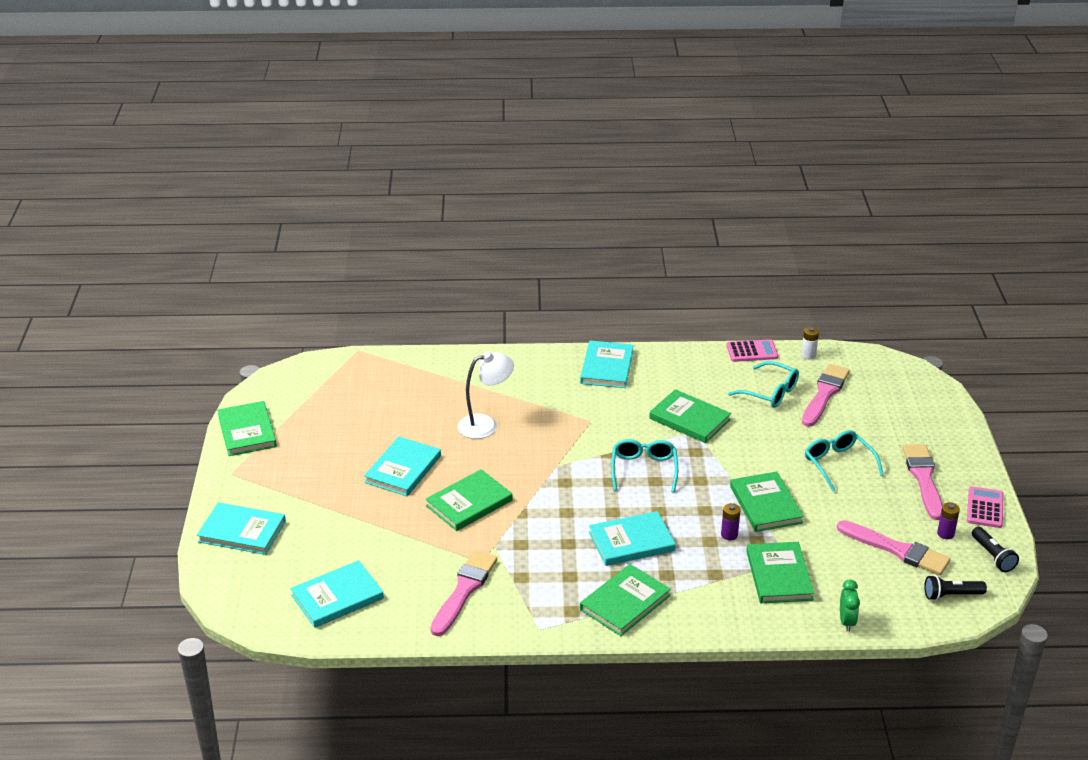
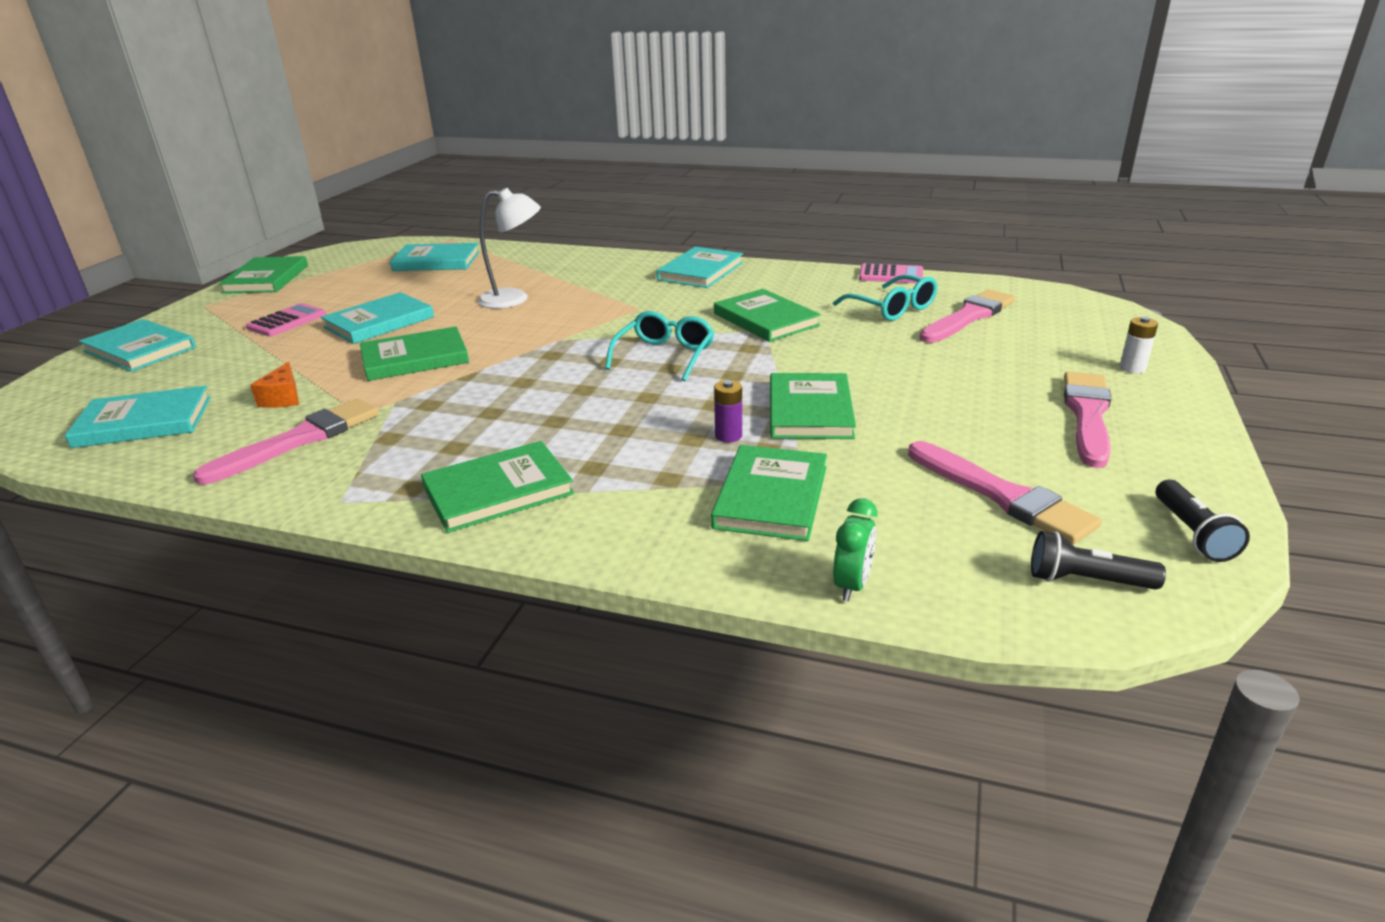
camera: 20 degrees right, 5 degrees down
turquoise book [589,511,676,566] -> turquoise book moved to [390,243,480,271]
white battery [801,327,819,360] -> white battery moved to [1120,317,1158,373]
turquoise glasses [805,430,884,492] -> none
purple battery [937,502,960,539] -> none
pink calculator [967,486,1004,528] -> pink calculator moved to [246,303,326,337]
none -> orange cheese [250,362,299,408]

